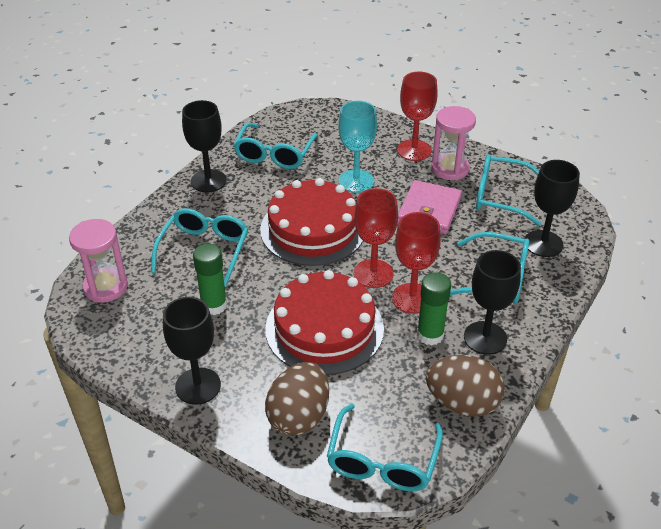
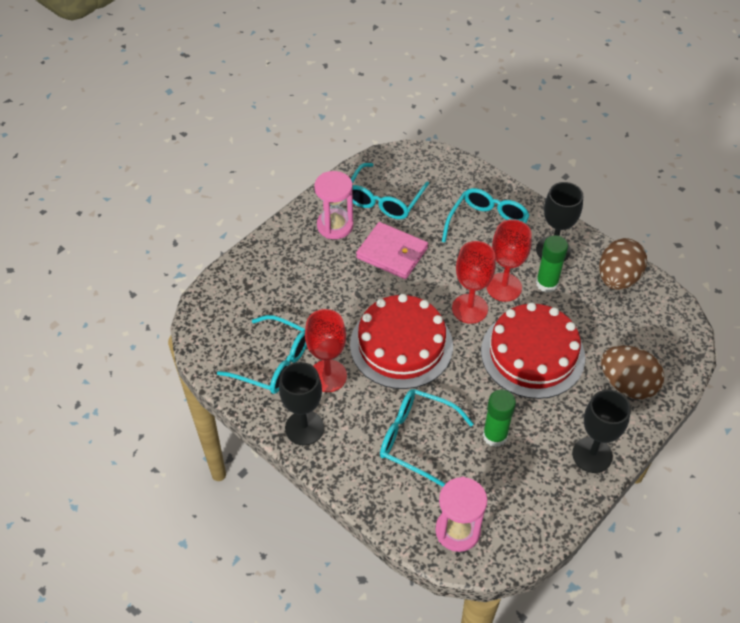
camera: 80 degrees left, 10 degrees up
turquoise glasses [327,404,443,492] -> none
turquoise goblet [338,101,377,193] -> none
red goblet [397,71,438,161] -> red goblet moved to [305,309,347,392]
black goblet [525,160,580,257] -> none

